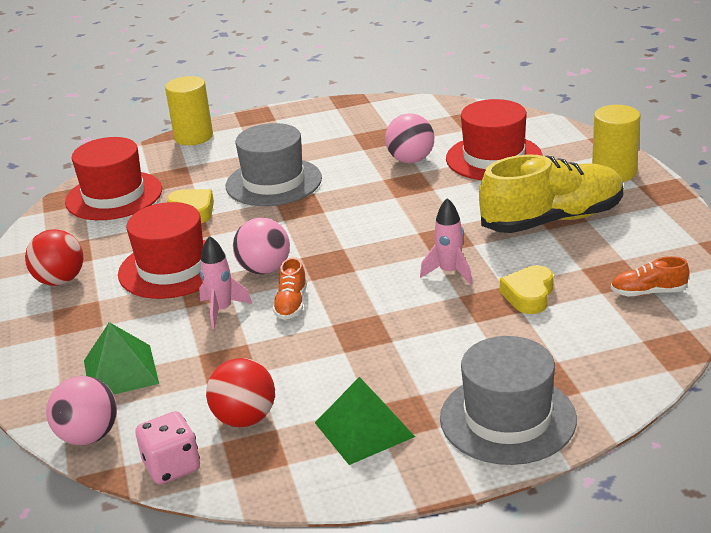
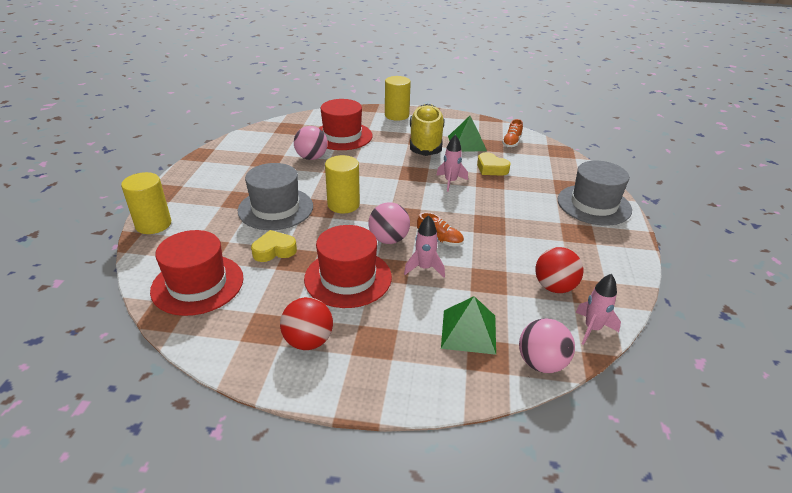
camera: 70 degrees left, 5 degrees up
pink dice [135,411,200,485] -> pink rocket [575,274,621,345]
green pyramid [315,377,415,465] -> green pyramid moved to [448,116,487,152]
none -> yellow cylinder [325,155,360,214]

